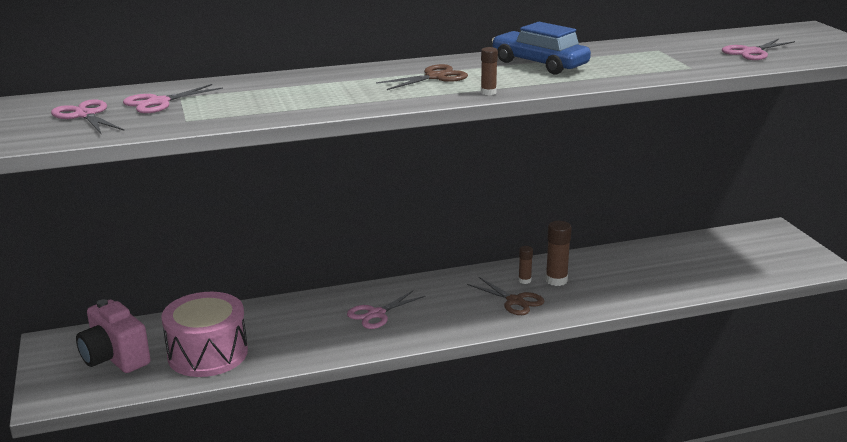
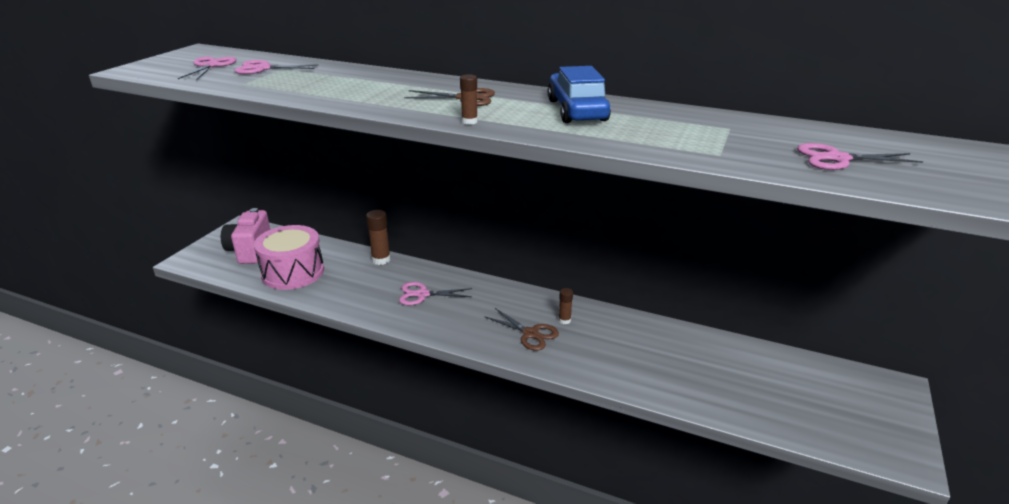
camera: 40 degrees right, 5 degrees up
brown scissors [467,277,544,315] -> brown scissors turned 45 degrees counterclockwise [484,308,559,351]
brown glue stick [545,221,572,286] -> brown glue stick moved to [366,210,391,265]

